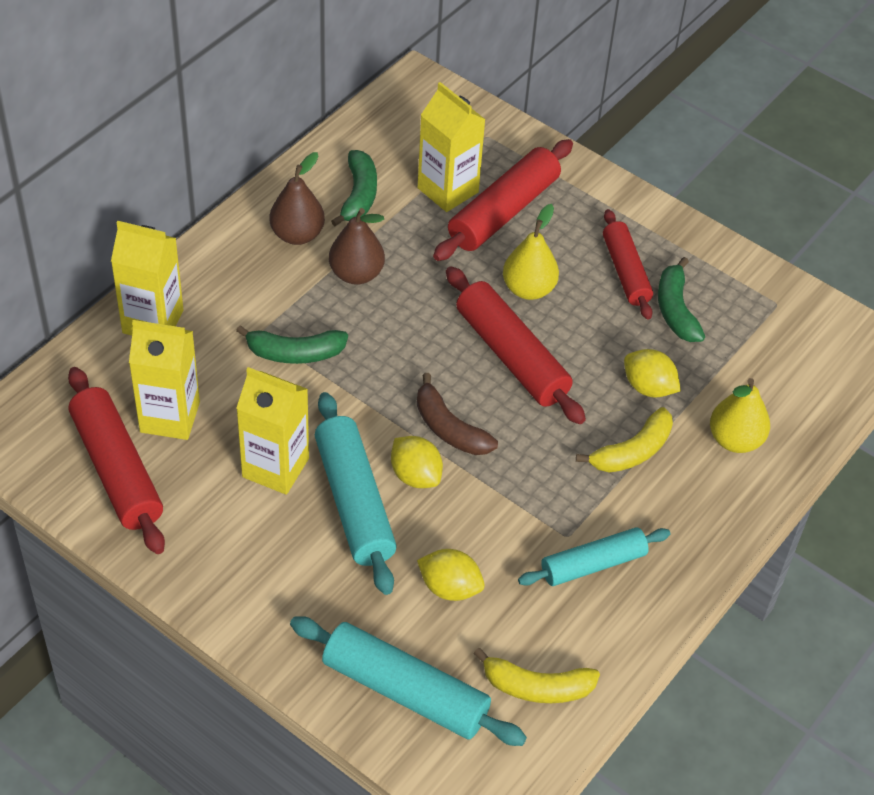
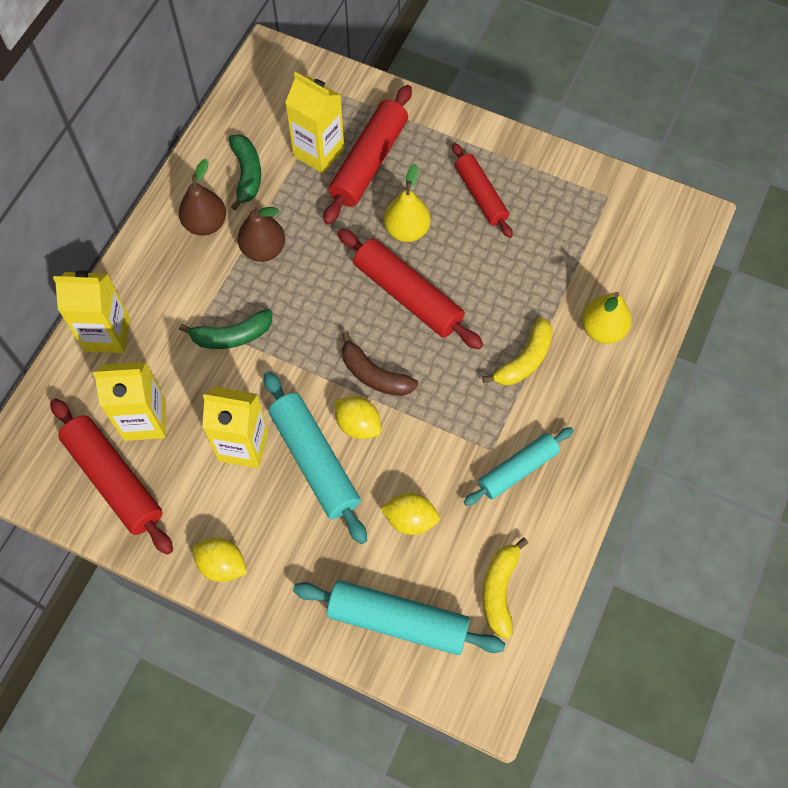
camera: 10 degrees left, 15 degrees up
yellow banana [473,648,600,703] -> yellow banana turned 105 degrees clockwise [483,537,528,639]
yellow lemon [624,349,681,398] -> yellow lemon moved to [192,538,247,582]
green banana [658,257,705,342] -> none

